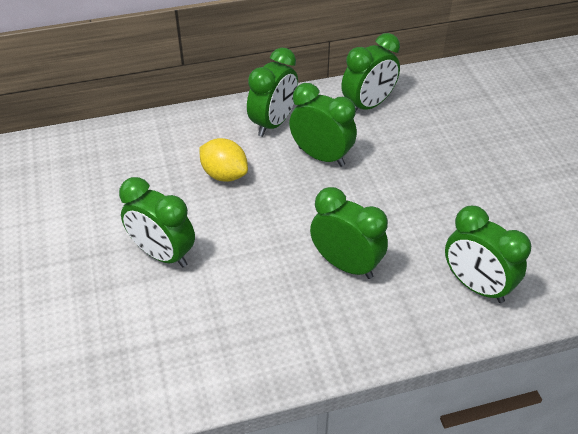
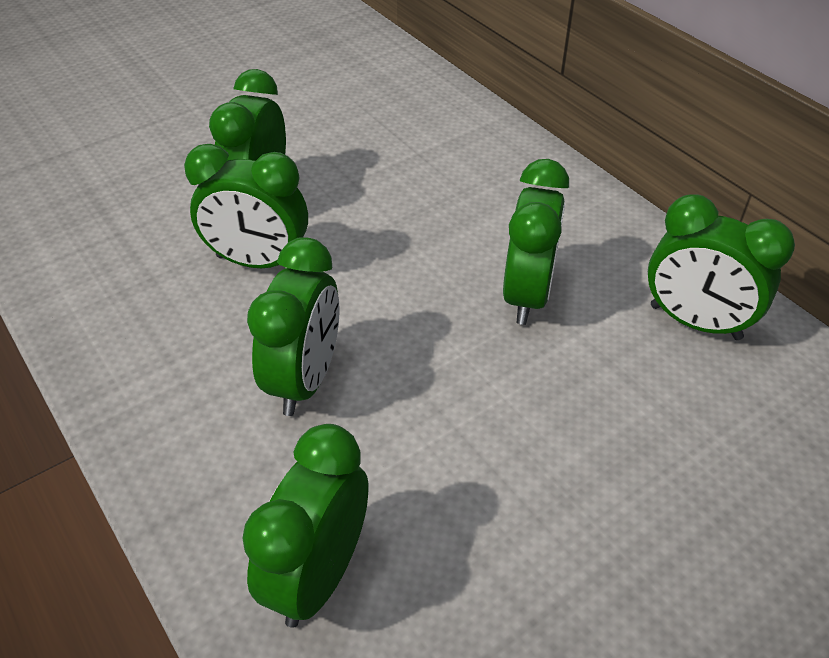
camera: 70 degrees right, 0 degrees up
yellow lemon [199,138,248,182] -> none
green clock [247,48,298,137] -> green clock moved to [184,144,308,268]

